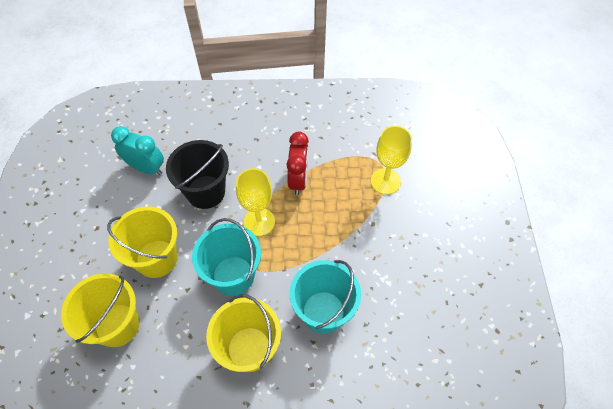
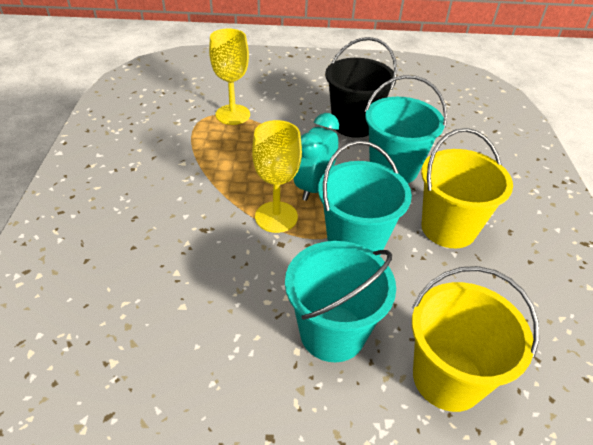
camera: 90 degrees left, 15 degrees down
yellow bucket [107,206,178,278] -> turquoise bucket [285,241,396,362]
turquoise clock [111,126,164,175] -> turquoise clock moved to [294,113,339,201]
black bucket [166,140,229,209] -> black bucket moved to [325,37,397,138]
red clock [287,132,309,195] -> none

